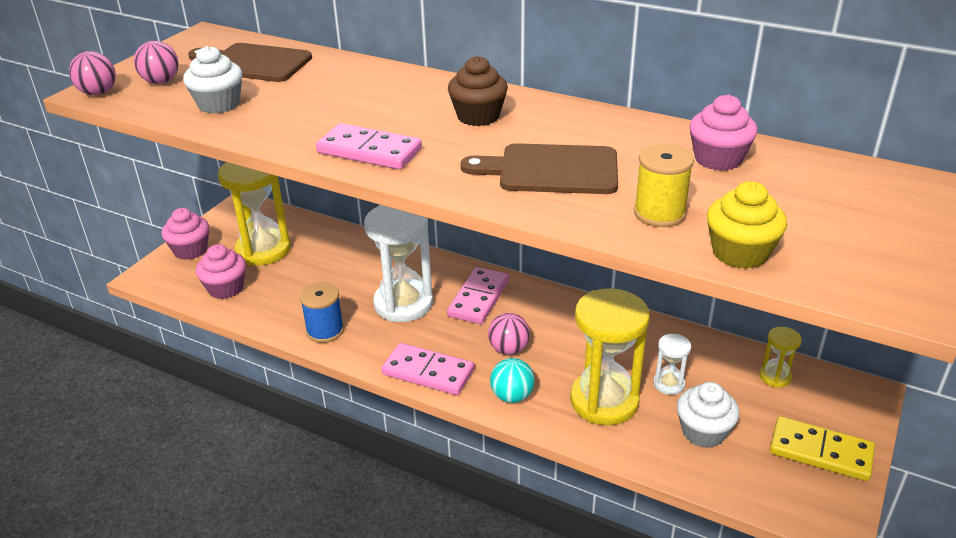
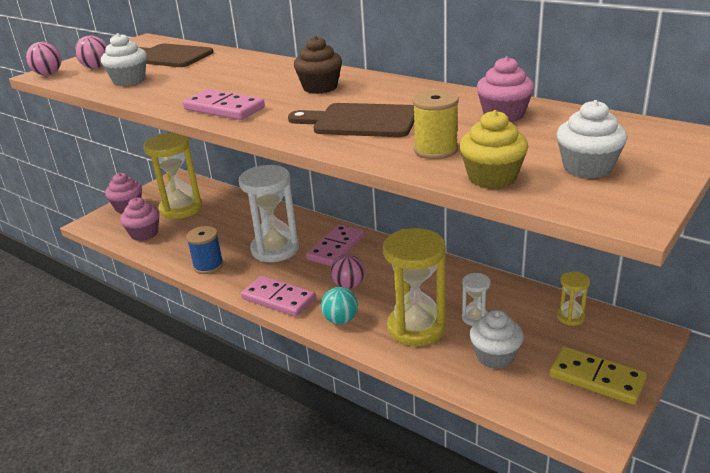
camera: 10 degrees right, 5 degrees down
none -> white cupcake [557,100,627,178]

